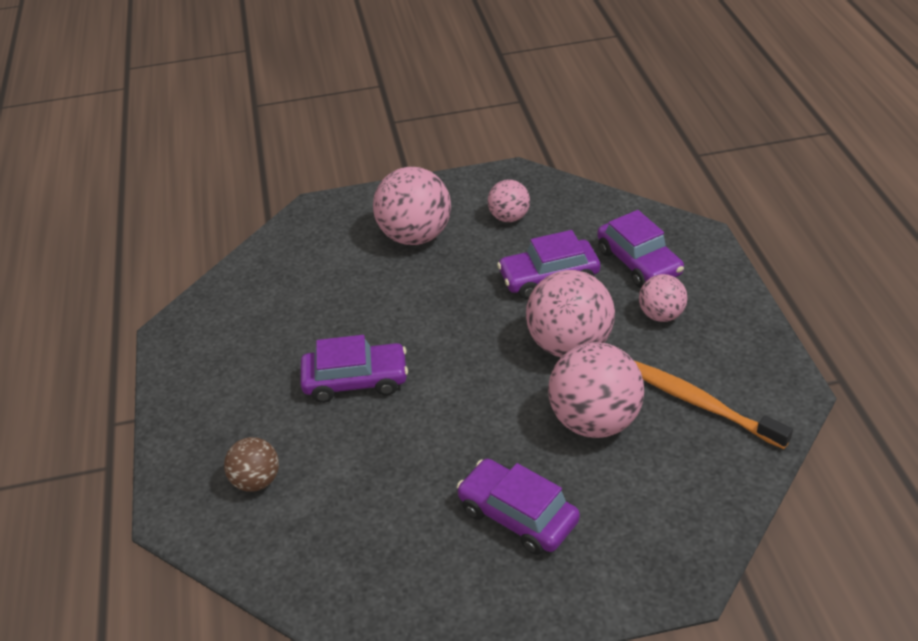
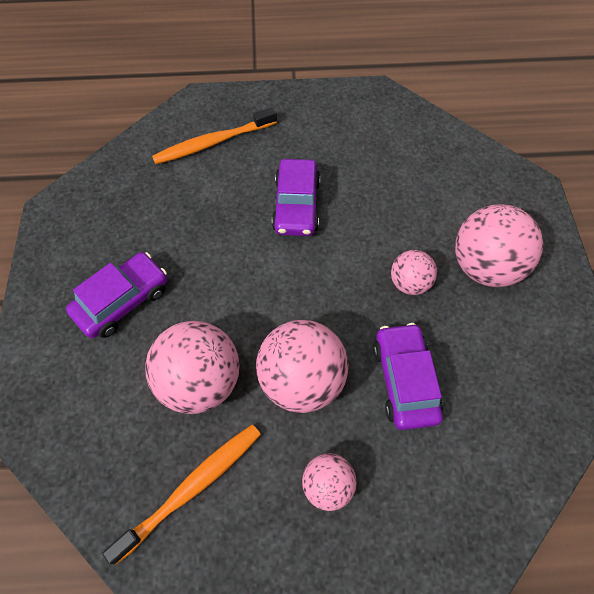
camera: 95 degrees right, 20 degrees up
brown ball [224,437,279,492] -> orange toothbrush [152,107,277,164]
pink ball [488,179,530,222] -> pink ball moved to [391,250,437,295]
purple car [597,210,684,288] -> none

